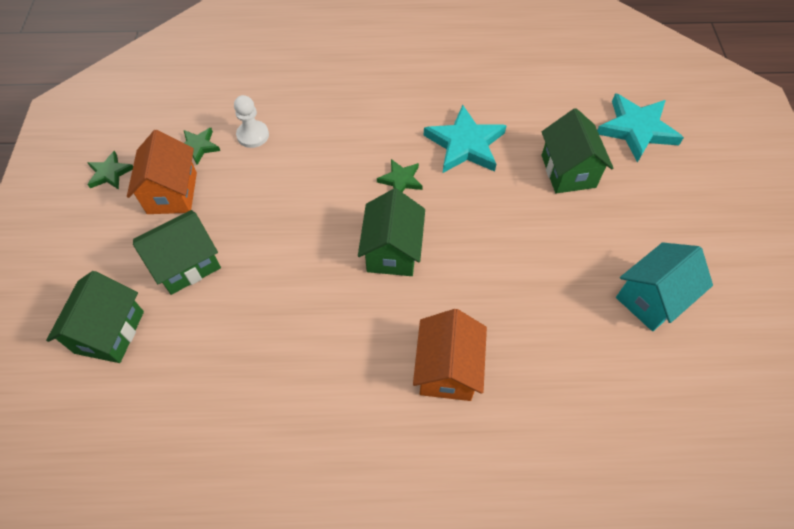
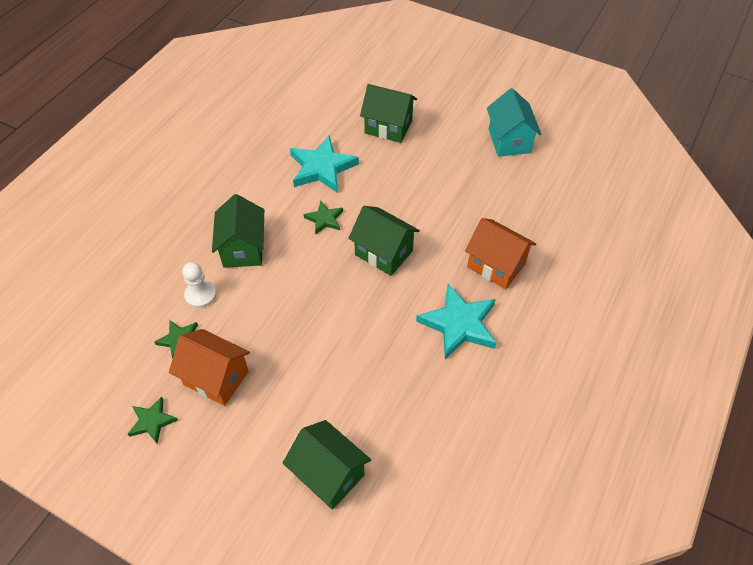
camera: 60 degrees left, 5 degrees down
green house [133,210,221,295] -> green house moved to [212,194,264,268]
turquoise star [597,93,684,163] -> turquoise star moved to [416,284,496,359]

